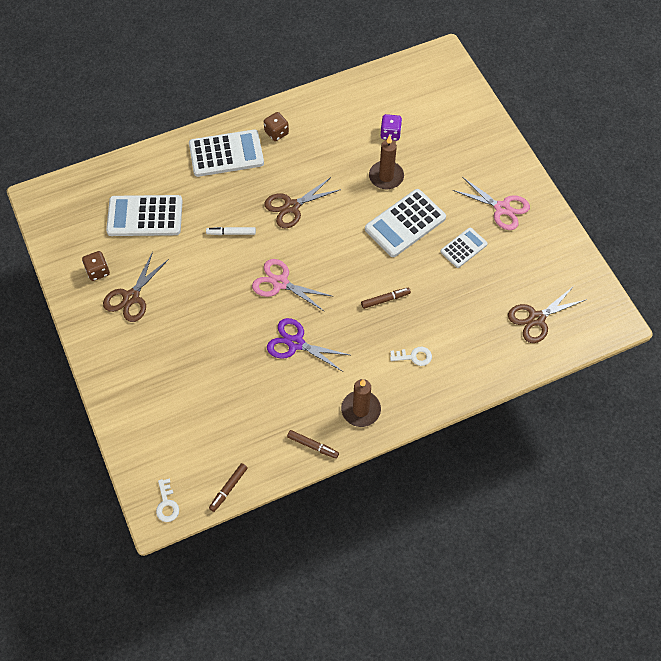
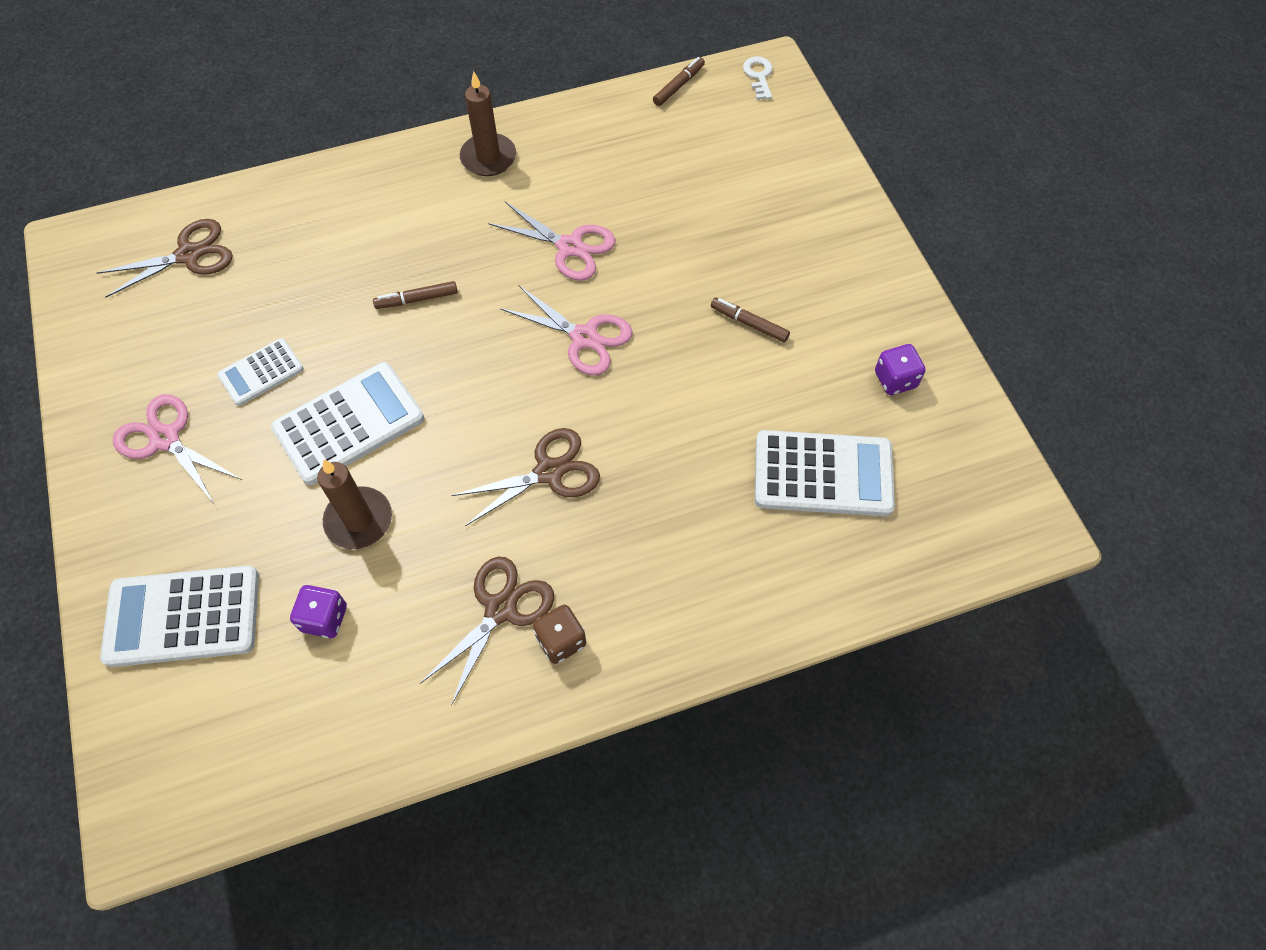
camera: 175 degrees left, 0 degrees up
brown dice [82,251,110,281] -> purple dice [875,344,926,395]
brown scissors [103,252,169,322] -> brown scissors moved to [420,557,554,706]
white calculator [189,129,264,177] -> white calculator moved to [100,566,259,667]
white marker [206,227,256,235] -> none
purple scissors [267,318,350,372] -> pink scissors [488,202,615,281]
brown marker [287,430,339,459] -> brown marker moved to [711,298,790,342]
white key [390,347,432,366] -> none

